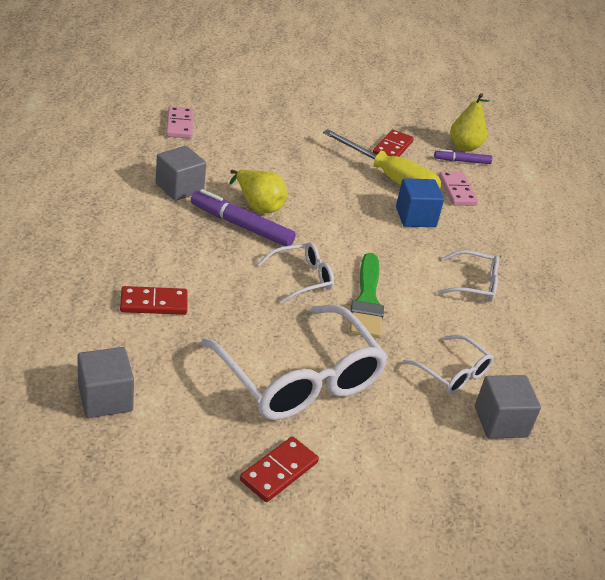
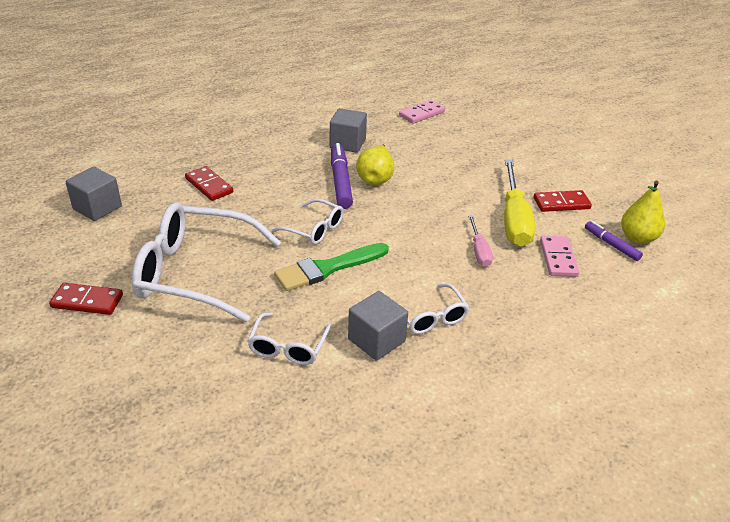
camera: 60 degrees right, 0 degrees up
white glasses [201,305,388,420] -> white glasses turned 75 degrees clockwise [132,202,281,322]
blue cube [396,178,444,227] -> pink screwdriver [468,215,493,267]
pink domino [439,171,478,206] -> pink domino turned 45 degrees counterclockwise [540,236,579,277]
grey cube [475,375,541,439] -> grey cube moved to [348,291,408,361]

